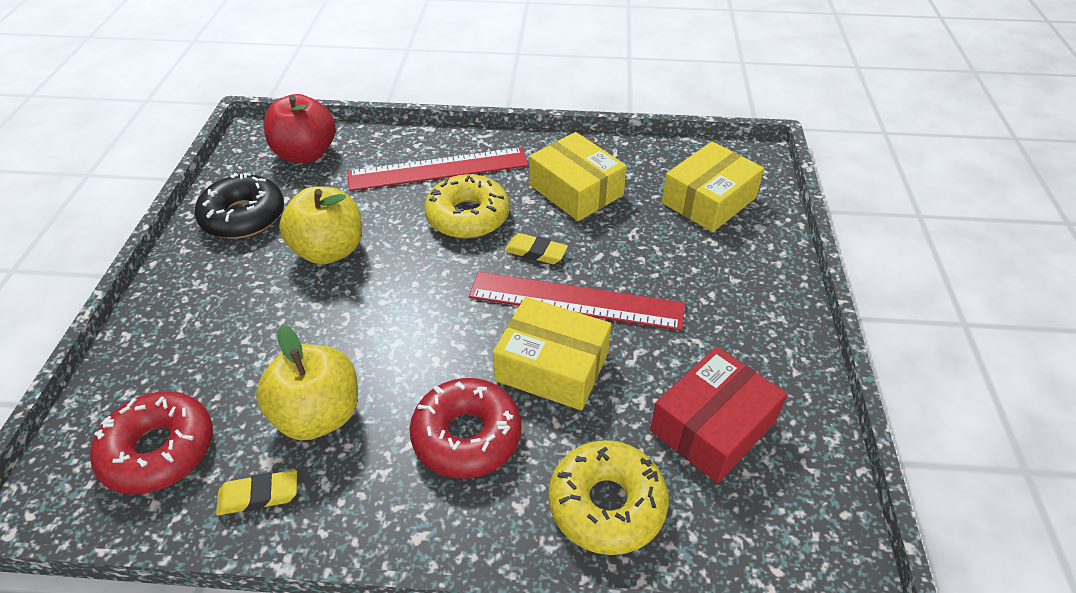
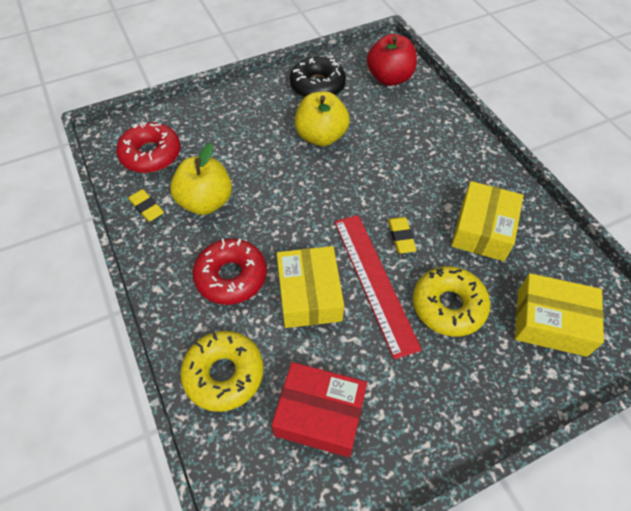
camera: 60 degrees right, 10 degrees up
red ruler [348,147,529,191] -> none
yellow donut [424,174,510,239] -> yellow donut moved to [413,266,490,337]

